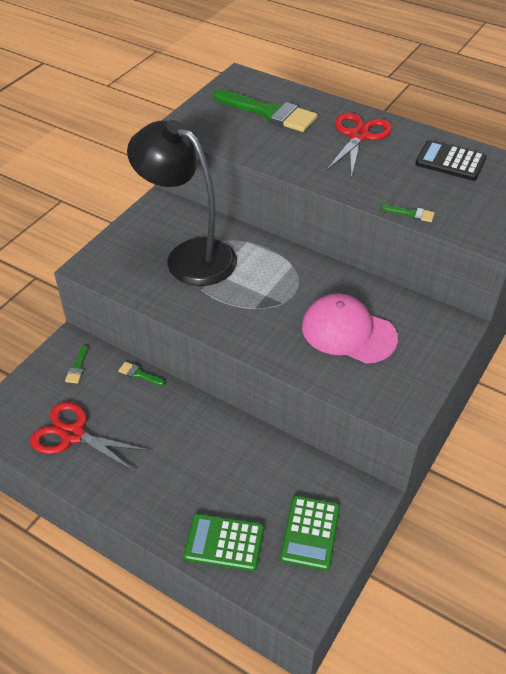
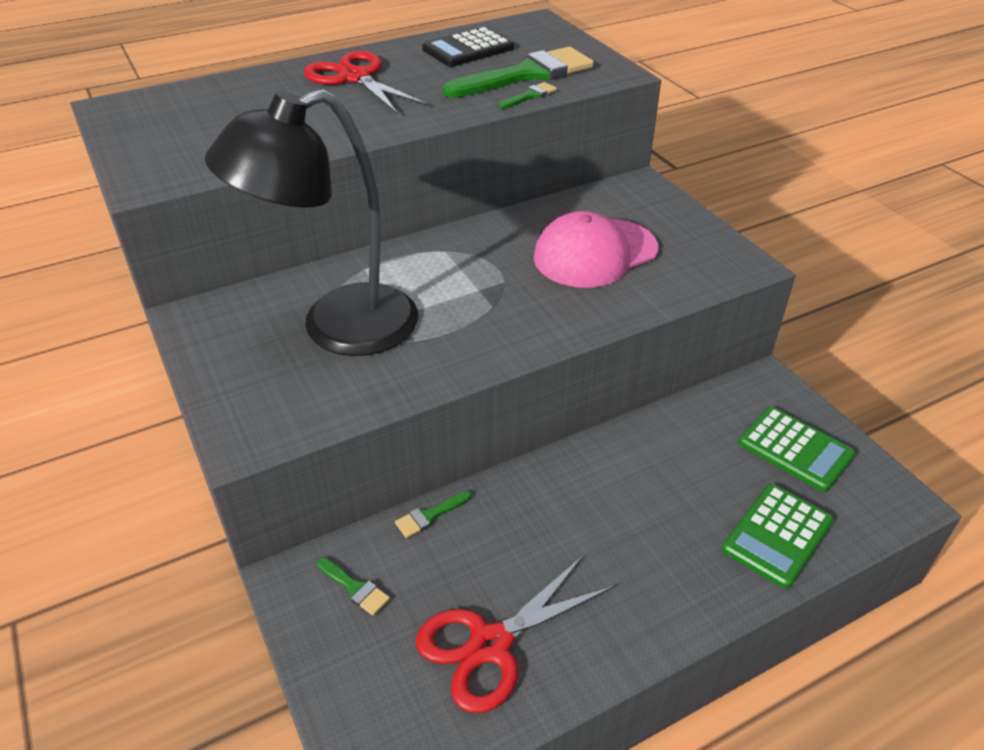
camera: 60 degrees left, 5 degrees down
green brush [213,89,317,132] -> green brush moved to [443,47,594,98]

